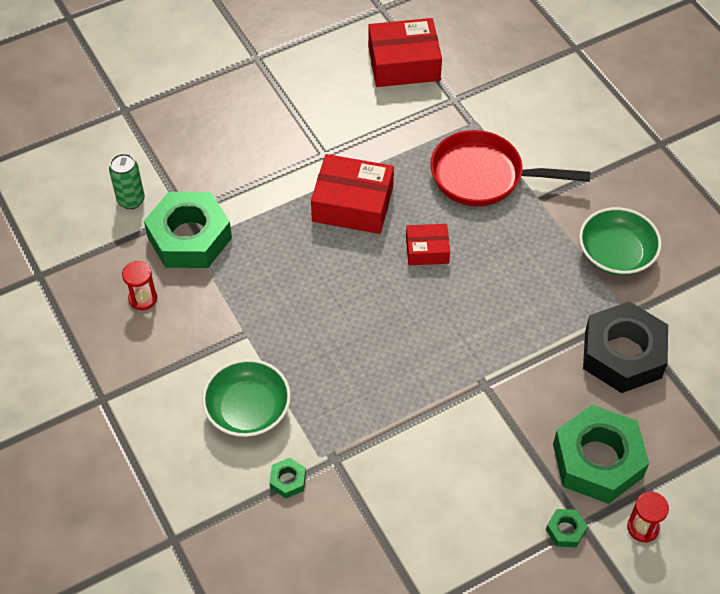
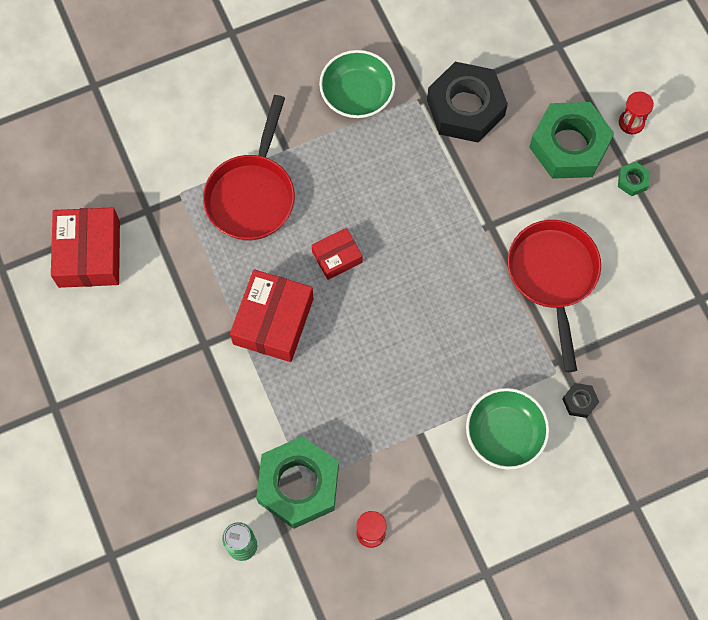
camera: 85 degrees left, 15 degrees up
green nut [269,458,306,498] -> black nut [562,383,599,418]
red box [406,224,450,265] -> red box turned 60 degrees clockwise [312,228,363,280]
none -> red pan [508,220,601,372]

